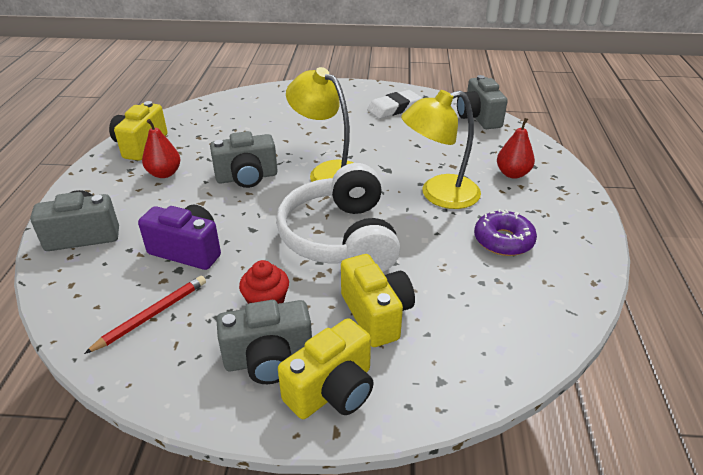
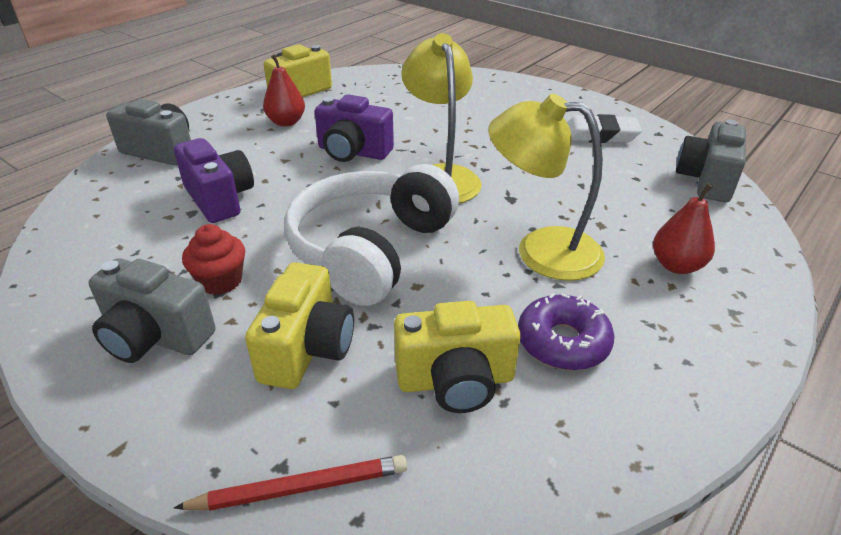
camera: 35 degrees right, 0 degrees up
red pencil [84,275,206,354] -> red pencil moved to [174,455,407,511]
grey camera [210,131,278,188] -> purple camera [315,94,394,162]
yellow camera [278,318,374,419] -> yellow camera moved to [394,301,521,413]

